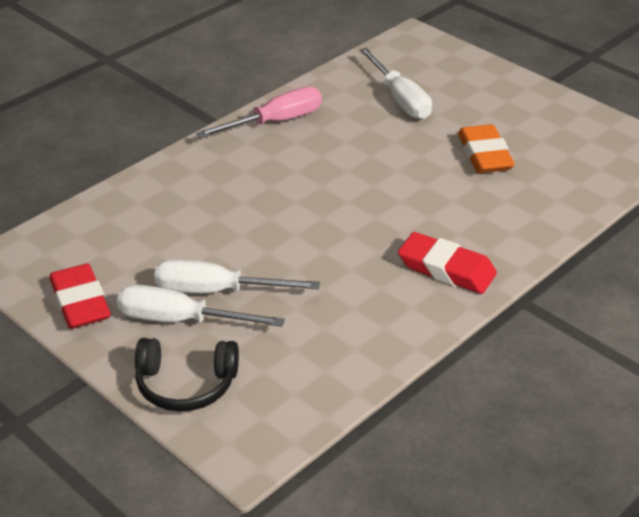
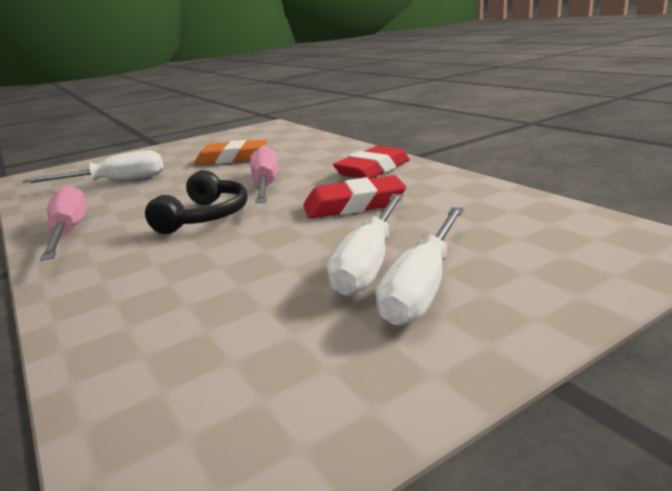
camera: 75 degrees left, 15 degrees down
red eraser [50,264,111,329] -> red eraser moved to [303,175,406,218]
black headphones [135,338,239,412] -> black headphones moved to [145,170,247,234]
none -> pink screwdriver [250,146,278,203]

